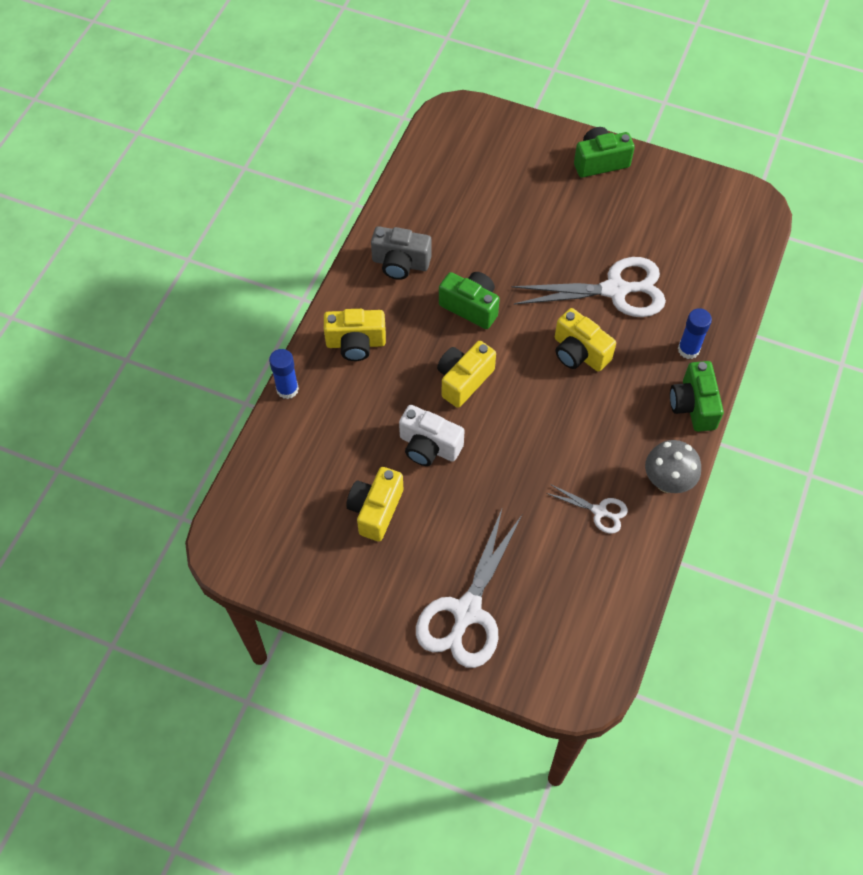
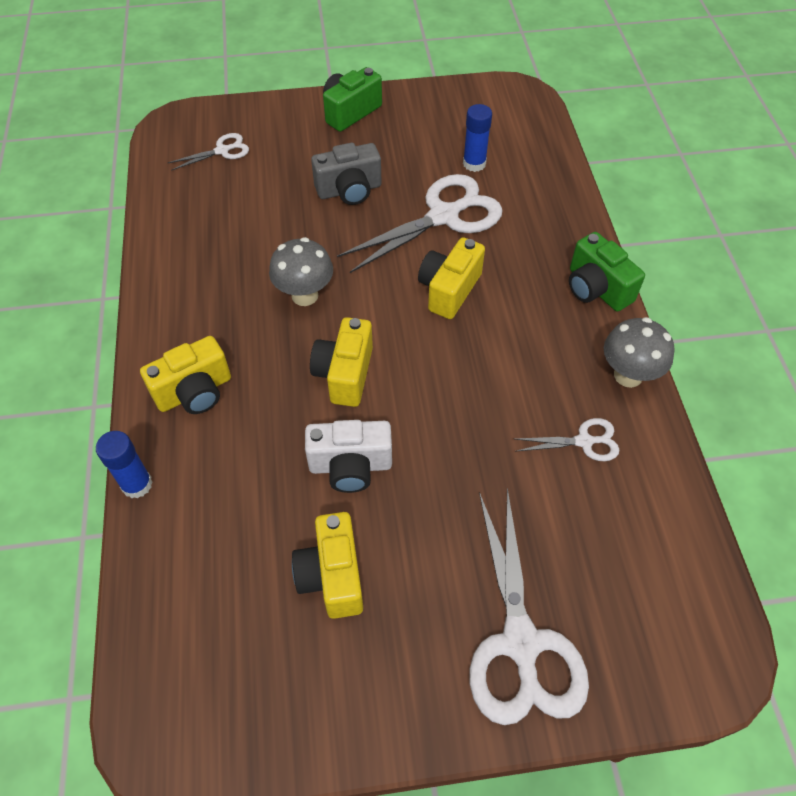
camera: 30 degrees left, 5 degrees down
grey camera [371,226,432,280] -> grey camera moved to [311,143,382,205]
green camera [439,272,500,329] -> grey mushroom [269,237,333,306]
yellow camera [555,308,616,372] -> yellow camera turned 105 degrees clockwise [418,237,485,319]
blue glue stick [678,308,712,359] -> blue glue stick moved to [463,104,492,172]
none -> white scissors [168,133,249,171]

